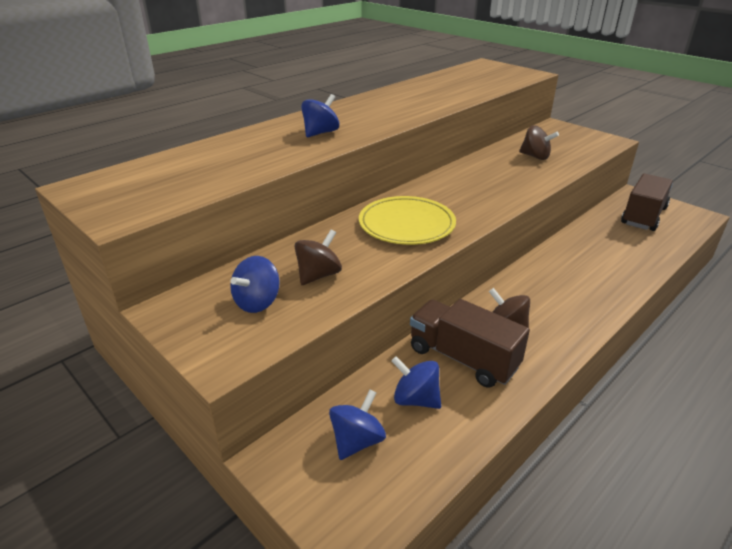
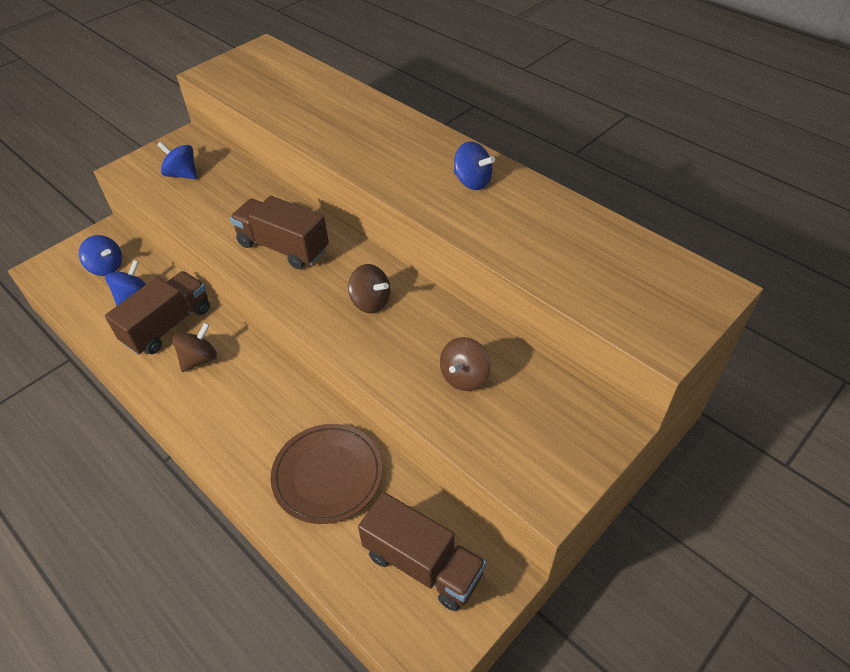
camera: 90 degrees right, 15 degrees up
brown spinning top [294,229,342,285] -> brown spinning top moved to [348,264,390,313]
blue spinning top [301,94,339,137] -> blue spinning top moved to [454,141,495,190]
yellow plate [359,196,456,245] -> brown truck [230,196,329,269]
none -> brown plate [271,424,383,524]

